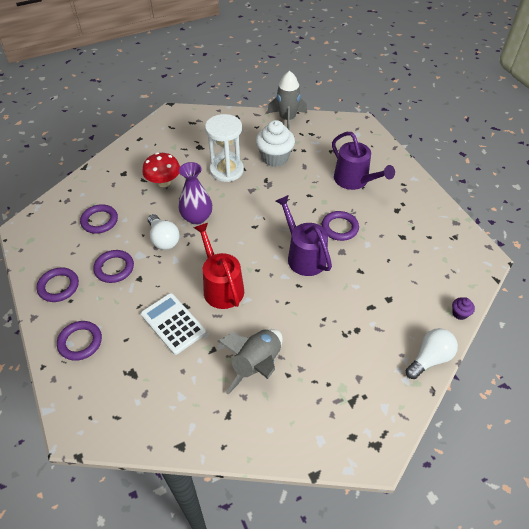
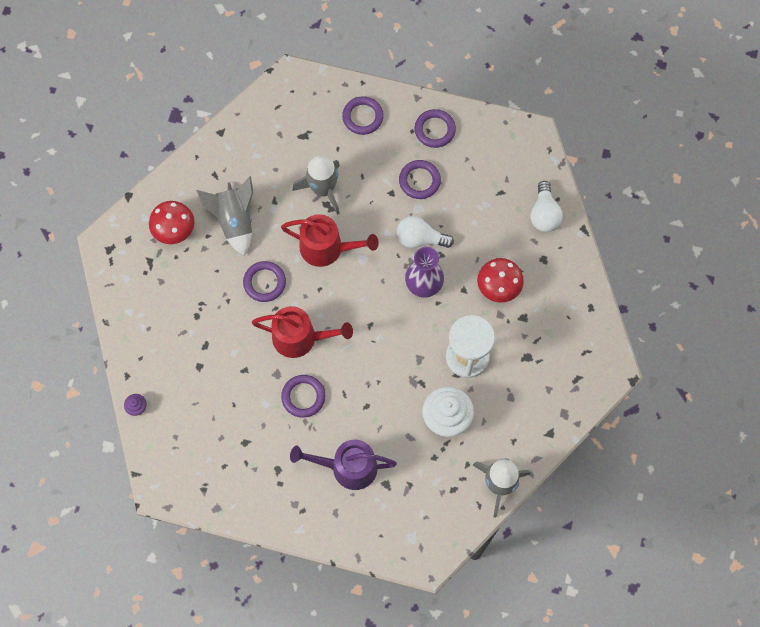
camera: 130 degrees right, 20 degrees up
purple ring [80,204,118,234] -> purple ring moved to [243,261,286,302]
white calculator [141,293,206,355] -> grey rocket [292,155,340,215]
purple watering can [276,195,332,276] -> red watering can [252,306,353,358]
white light bulb [405,328,458,379] -> white light bulb moved to [531,181,563,232]
none -> red mushroom [149,201,194,244]

